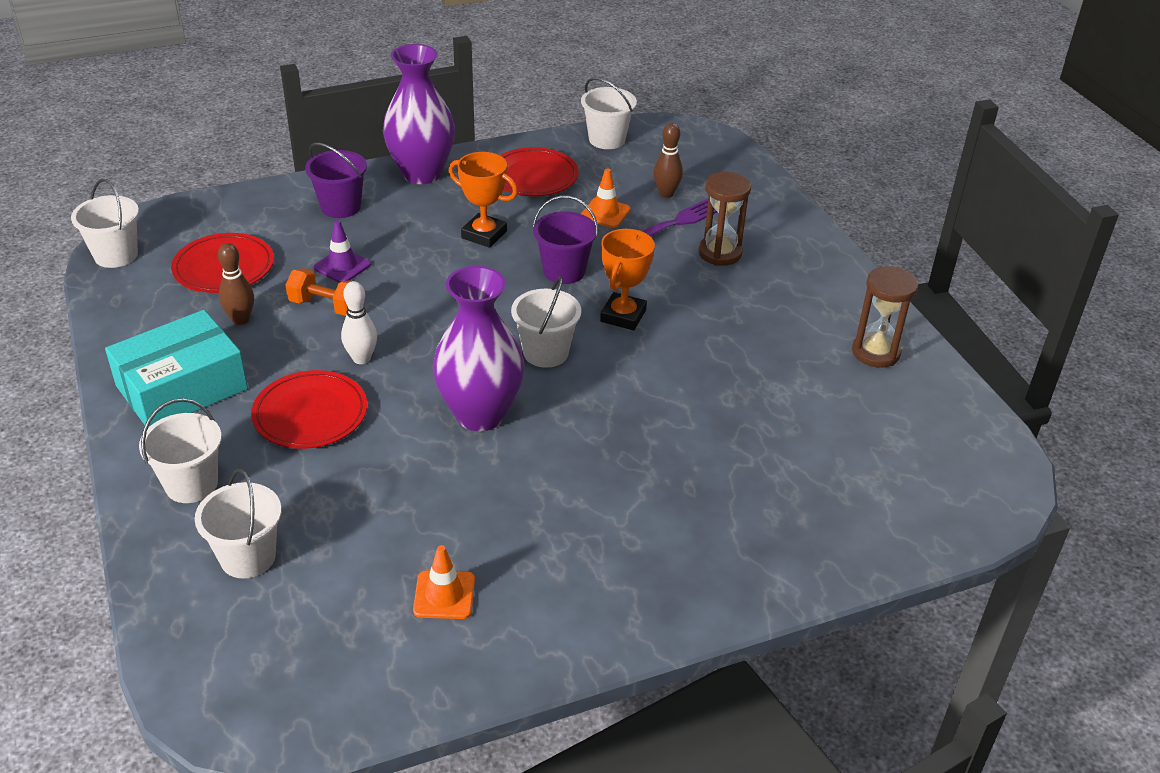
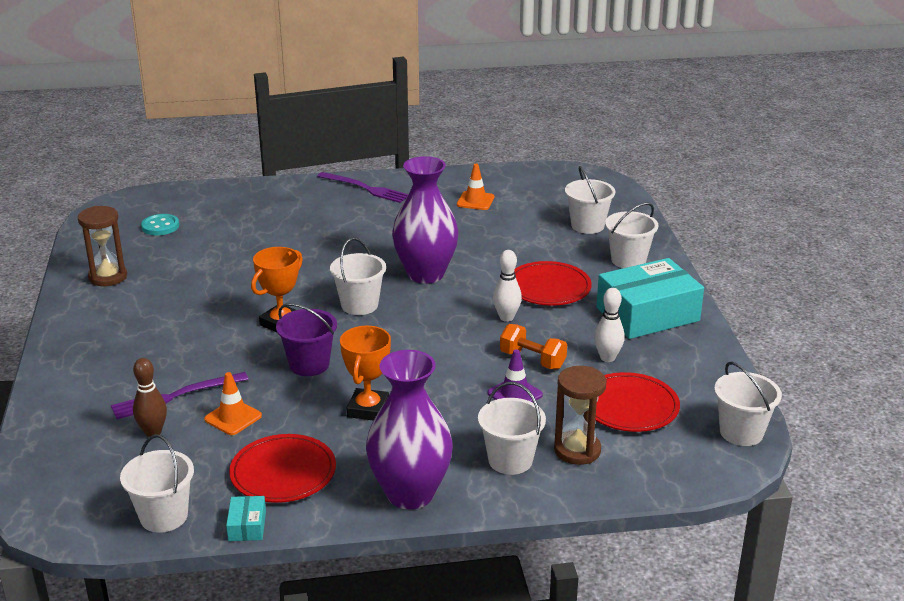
camera: 165 degrees left, 10 degrees down
brown bowling pin [218,243,254,325] -> white bowling pin [594,288,625,362]
purple bucket [305,143,367,218] -> white bucket [478,382,546,475]
orange trophy [449,152,518,248] -> orange trophy turned 60 degrees clockwise [340,326,391,421]
brown hourglass [698,172,751,266] -> brown hourglass moved to [554,366,606,465]
none -> turquoise button [141,214,179,235]
none -> turquoise box [226,496,266,541]
none -> purple fork [317,172,408,203]

